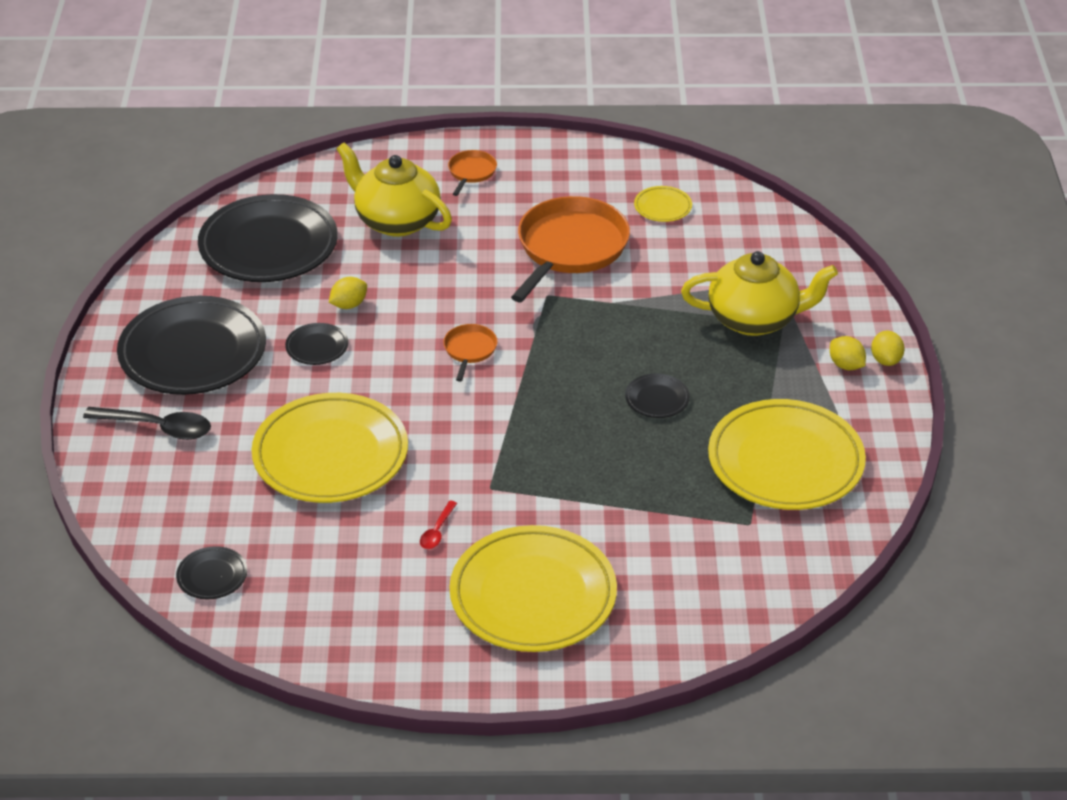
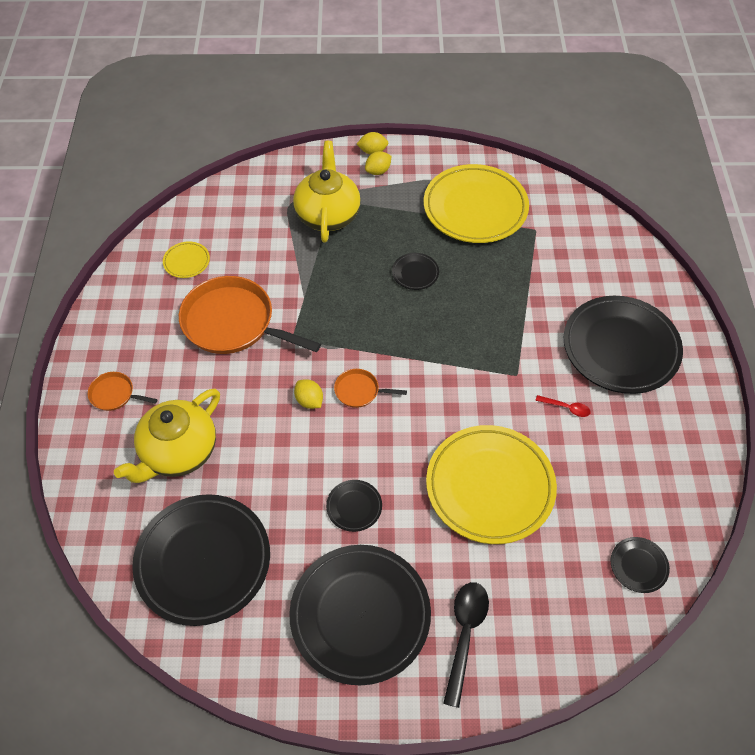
camera: 90 degrees left, 15 degrees up
yellow lemon [329,277,367,309] -> yellow lemon moved to [294,379,323,409]
yellow plate [450,525,617,652] -> black plate [564,296,683,394]

